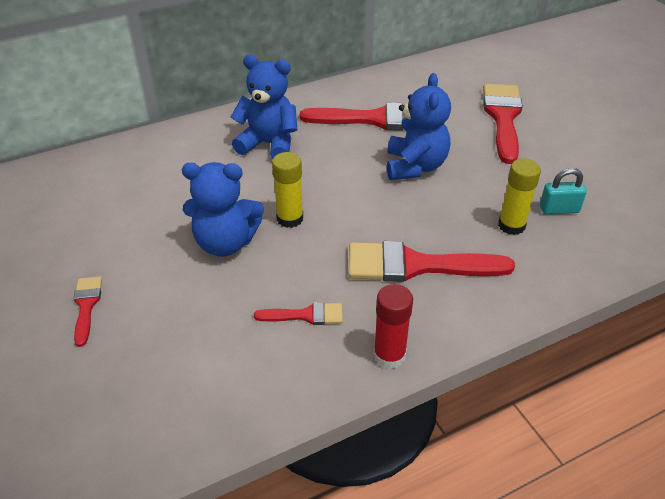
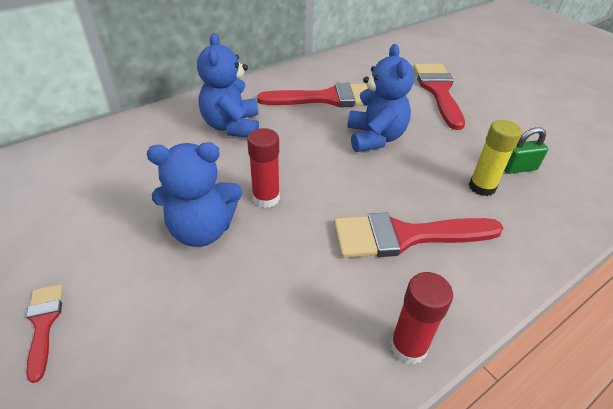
camera: 10 degrees left, 0 degrees up
blue teddy bear [231,55,297,159] -> blue teddy bear turned 105 degrees counterclockwise [197,33,259,137]
red brush [254,302,343,325] -> none
yellow glue stick [272,152,303,228] -> red glue stick [247,128,280,208]
turquoise padlock [540,168,587,214] -> green padlock [504,127,548,174]

